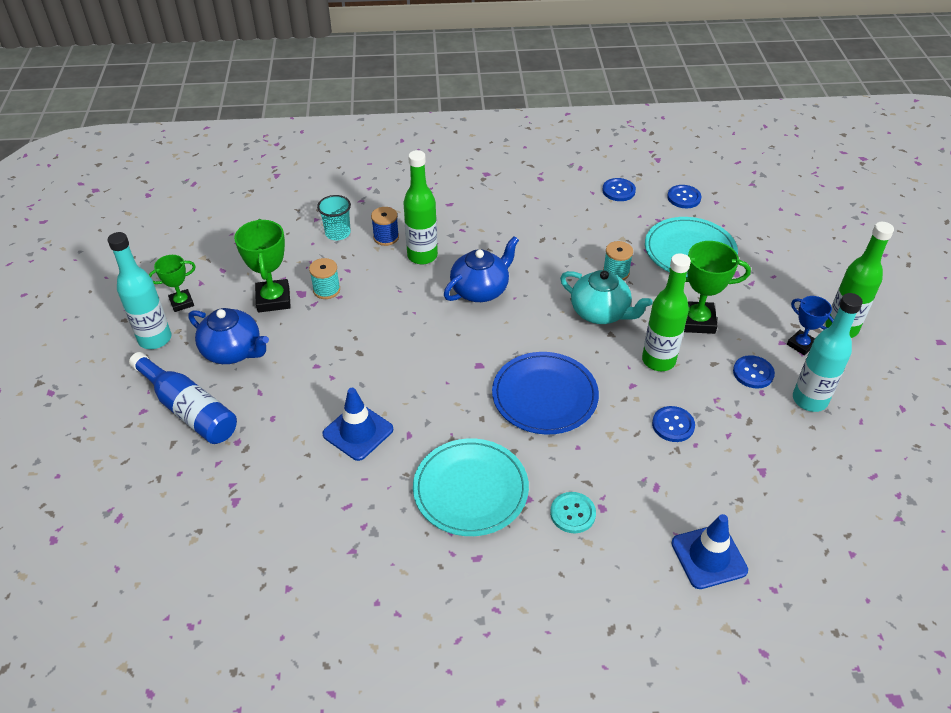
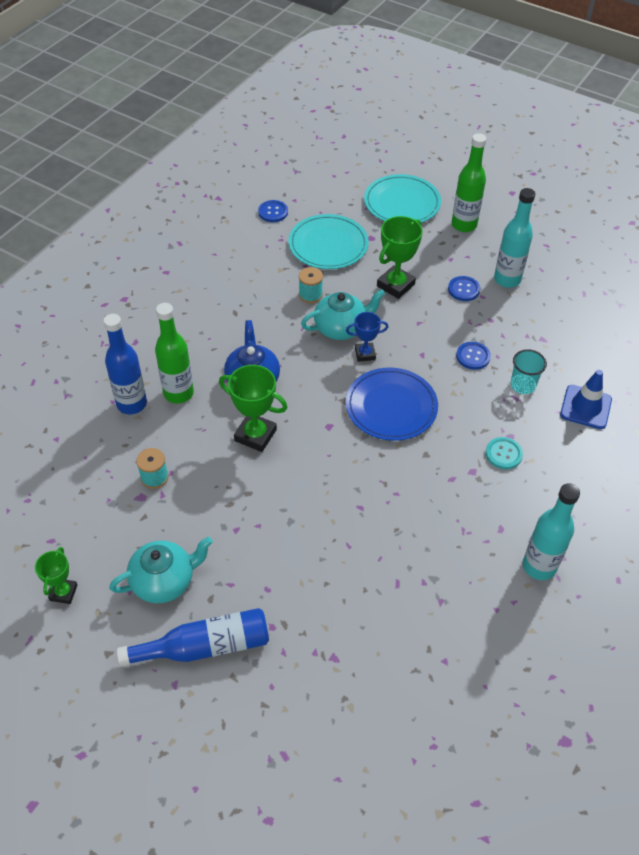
camera: 55 degrees left, 5 degrees up
turquoise bottle [107,232,171,349] -> turquoise bottle moved to [523,483,580,580]
blue teapot [188,308,269,364] -> turquoise teapot [109,537,213,603]
green trophy [234,219,291,312] -> green trophy moved to [219,365,288,452]
turquoise cup [317,195,351,240] -> turquoise cup moved to [511,349,547,394]
blue traffic cone [322,388,393,461] -> none
blue spool [371,207,399,246] -> blue bottle [104,314,147,414]
turquoise plate [413,438,529,536] -> turquoise plate moved to [364,174,441,223]
blue button [602,178,636,201] -> none
green bottle [642,253,691,371] -> none
blue trophy [787,296,834,355] -> blue trophy moved to [346,312,388,362]

